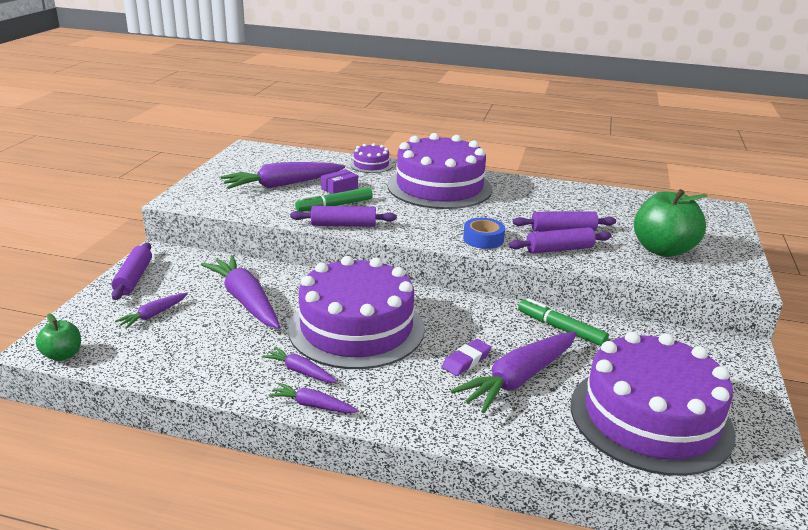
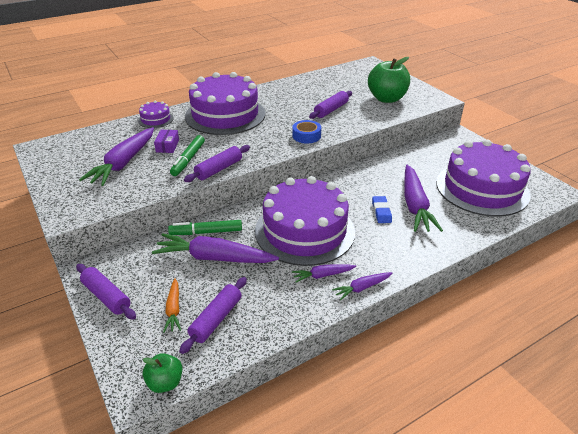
camera: 45 degrees left, 10 degrees up
purple carrot [115,293,188,329] -> orange carrot [163,278,181,332]
purple eraser [442,339,491,376] -> blue eraser [372,196,392,223]
purple rolling pin [509,227,612,254] -> purple rolling pin moved to [179,277,247,354]
green marker [518,298,609,346] -> green marker moved to [168,220,242,235]

